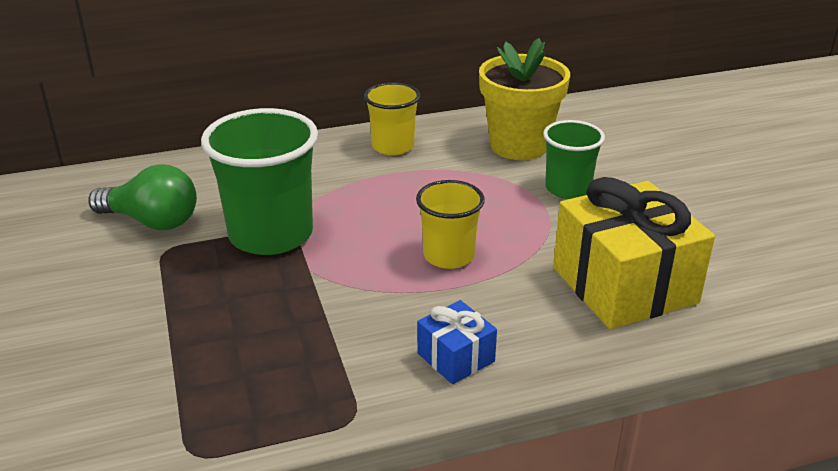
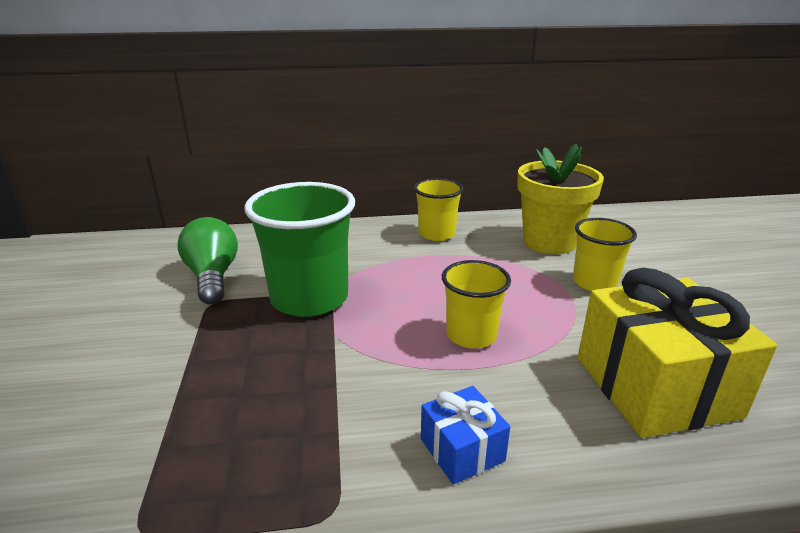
camera: 10 degrees right, 5 degrees down
green light bulb [89,165,197,230] -> green light bulb turned 135 degrees counterclockwise [178,217,238,304]
green cup [543,120,605,199] -> yellow cup [573,218,637,291]

